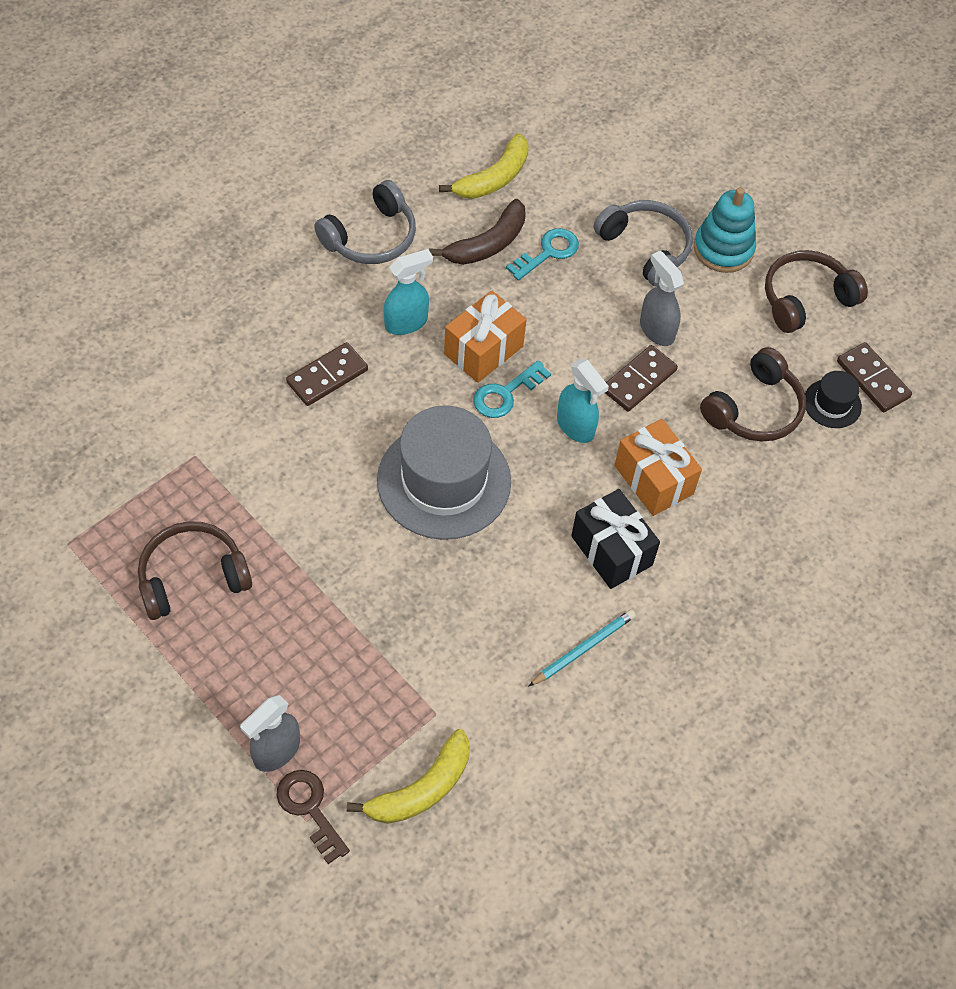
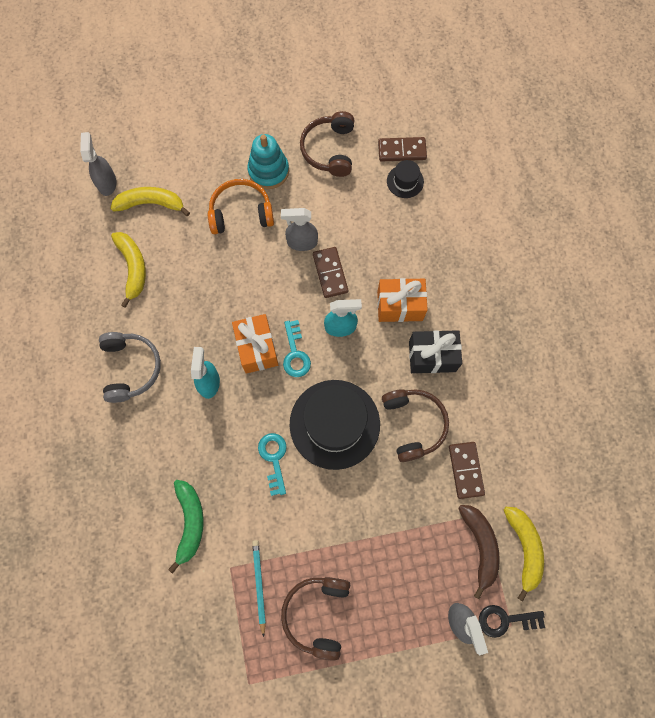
camera: 55 degrees left, 15 degrees up
brown key [276,770,350,864] -> black key [479,605,545,638]
brown domino [286,342,368,406] -> brown domino moved to [449,442,485,499]
grey hat [377,405,511,540] -> black hat [290,380,380,470]
brown banana [429,199,526,265] -> brown banana moved to [458,505,500,599]
turquoise key [506,228,579,281] -> turquoise key moved to [258,433,287,496]
turquoise pencil [528,609,636,687] -> turquoise pencil moved to [252,540,266,637]
grey headphones [593,200,693,287] -> orange headphones [208,179,274,234]
brown headphones [700,347,806,442] -> brown headphones moved to [382,389,449,462]
none -> grey spray bottle [80,132,117,196]
none -> yellow banana [110,187,190,216]
none -> green banana [168,480,204,573]

